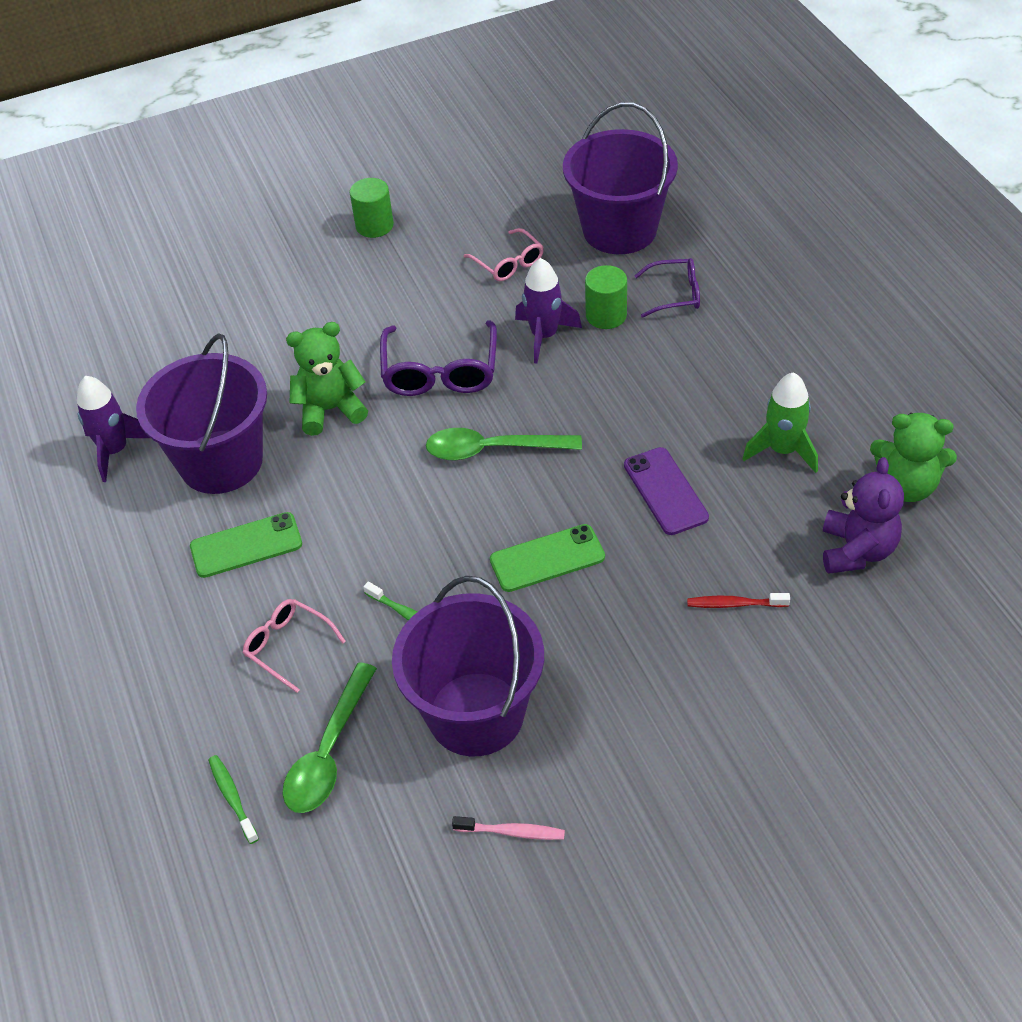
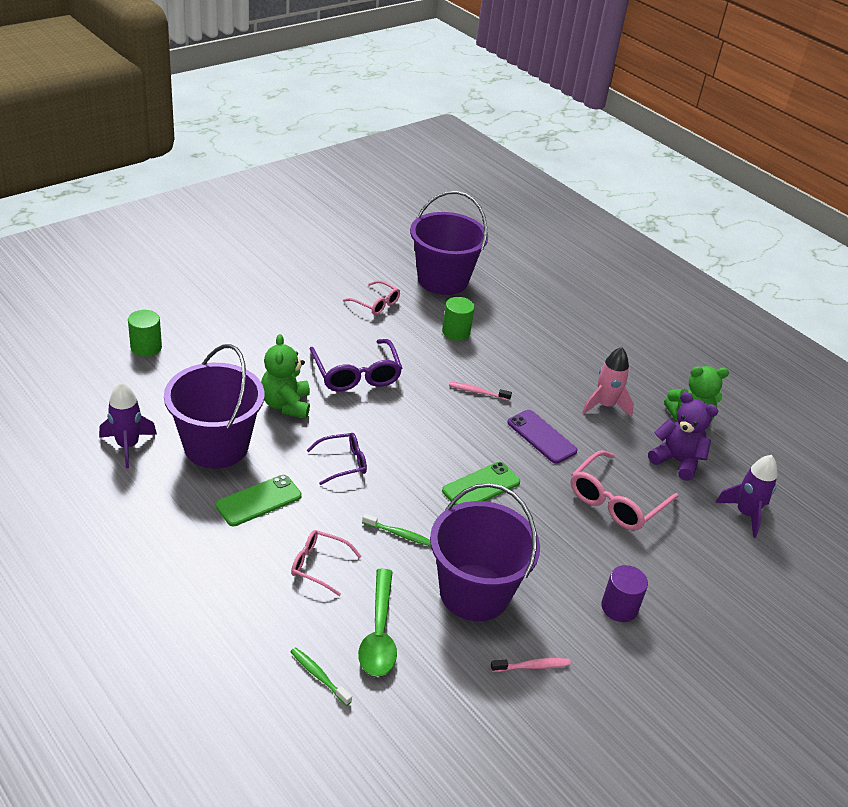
camera: 25 degrees left, 10 degrees down
green teddy bear [286,322,368,436] -> green teddy bear turned 60 degrees counterclockwise [261,334,310,418]
green cylinder [350,178,394,238] -> green cylinder moved to [128,310,162,357]
green spoon [426,428,582,460] -> none
purple rocket [515,258,582,363] -> purple rocket moved to [715,455,777,538]
purple glasses [634,258,700,318] -> purple glasses moved to [307,433,367,485]
red toothbrush [687,593,790,608] -> pink glasses [571,450,679,531]
green rocket [742,372,818,473] -> pink rocket [582,347,634,417]
purple teddy bear [823,457,904,574] -> purple teddy bear turned 45 degrees counterclockwise [648,392,718,481]
none -> pink toothbrush [449,382,512,401]
none -> purple cylinder [601,565,648,622]

